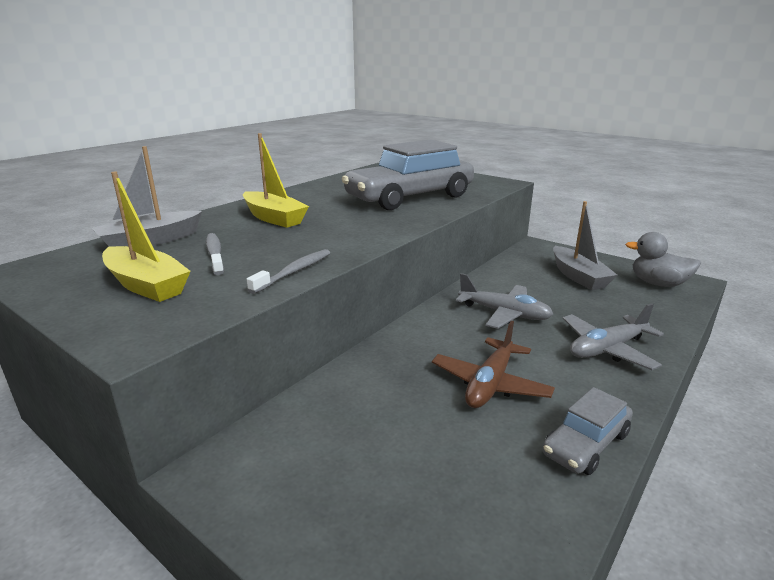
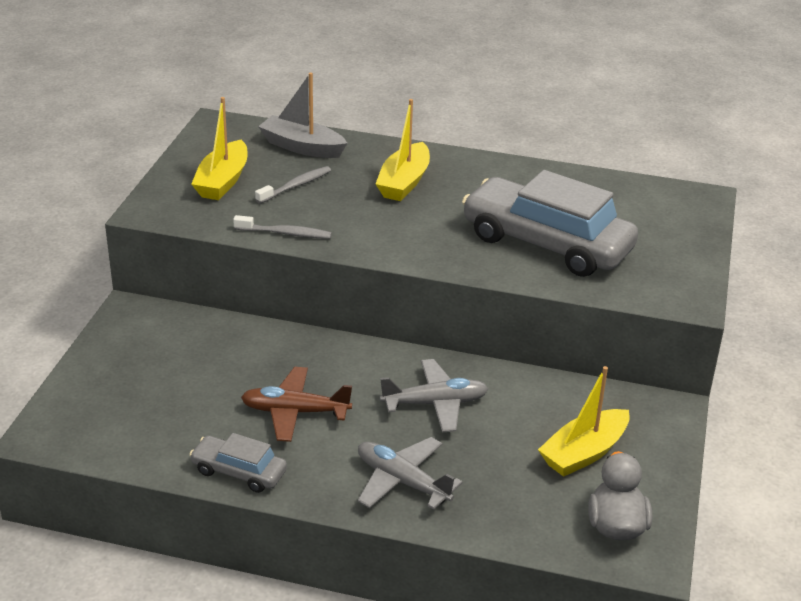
camera: 65 degrees right, 10 degrees up
grey plane [456,273,553,329] -> grey plane turned 105 degrees counterclockwise [380,359,488,433]
grey boat [553,201,617,290] -> yellow boat [538,366,630,477]

